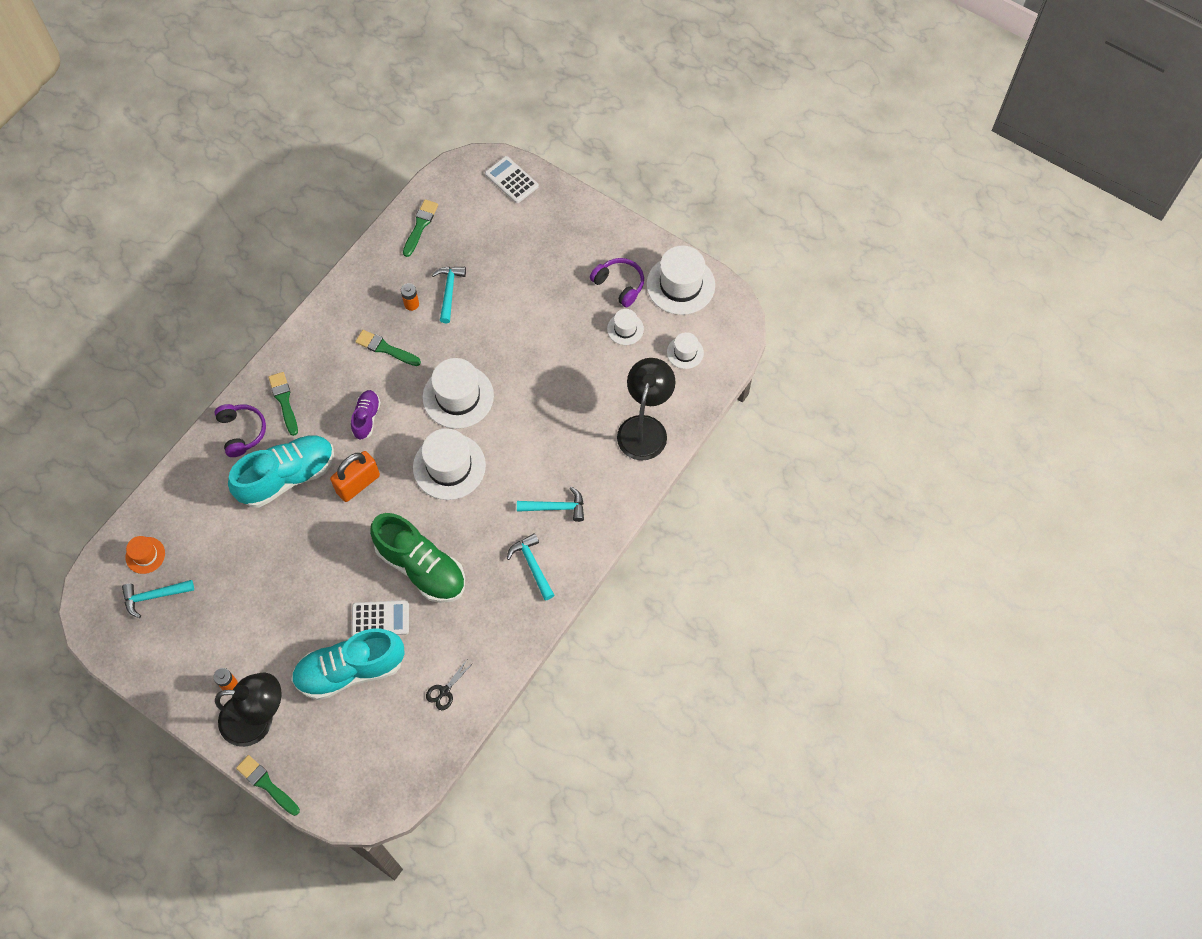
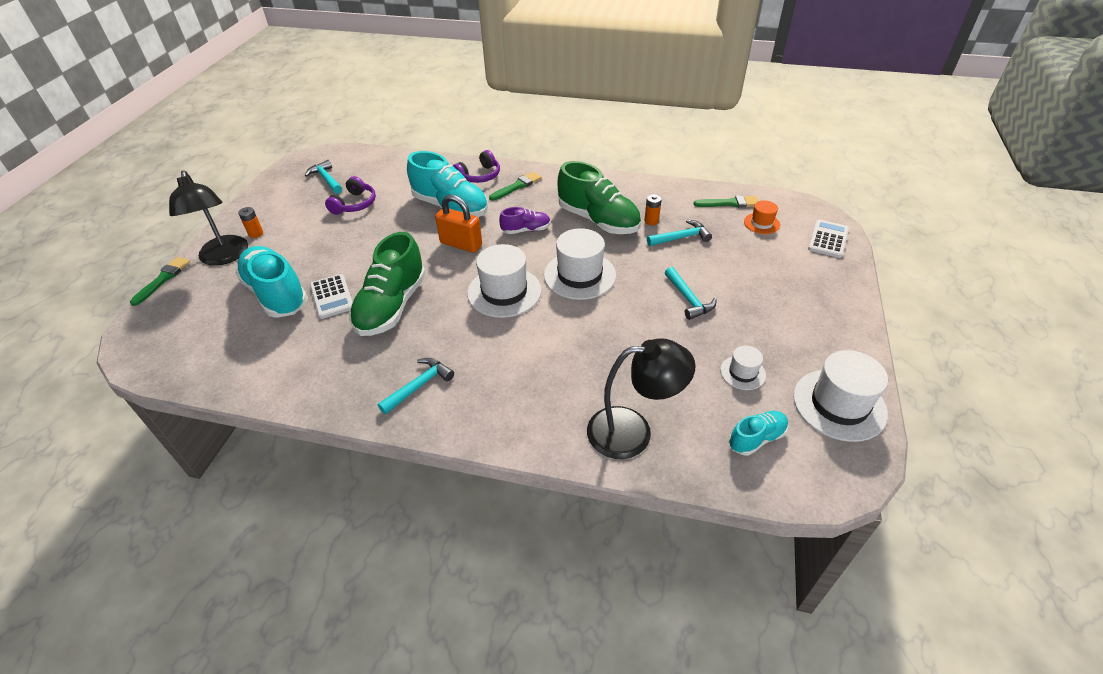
camera: 70 degrees right, 20 degrees down
orange hat [125,536,165,574] -> orange hat moved to [744,200,780,234]
green brush [355,330,421,366] -> green shoe [557,161,641,234]
black scissors [426,660,473,710] -> none
turquoise hammer [517,487,584,522] -> turquoise hammer moved to [665,267,717,320]
purple headphones [590,258,644,307] -> purple headphones moved to [325,176,376,215]
white hat [667,332,704,369] -> turquoise shoe [729,411,788,456]

